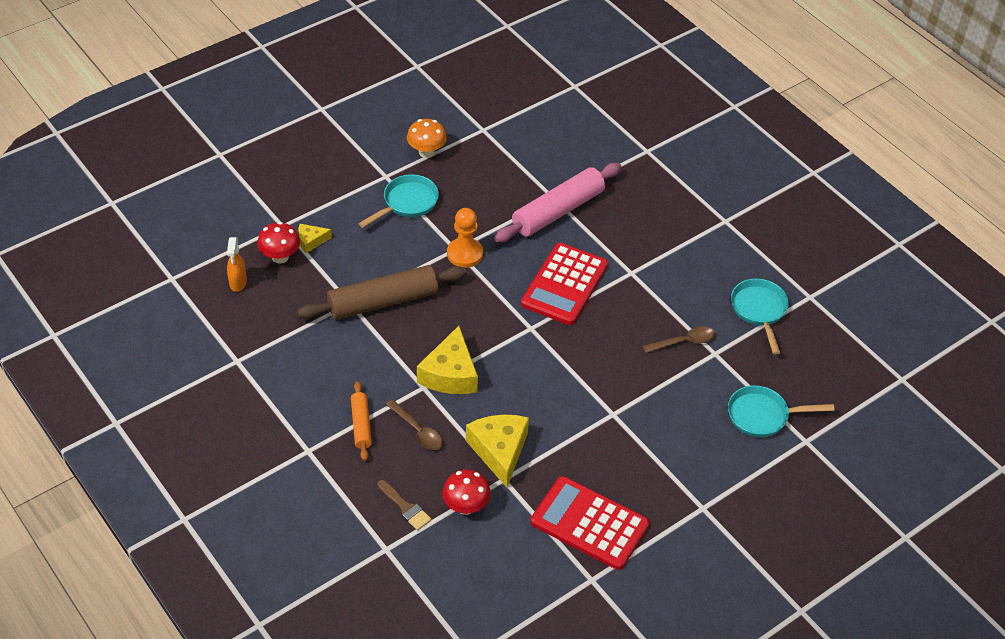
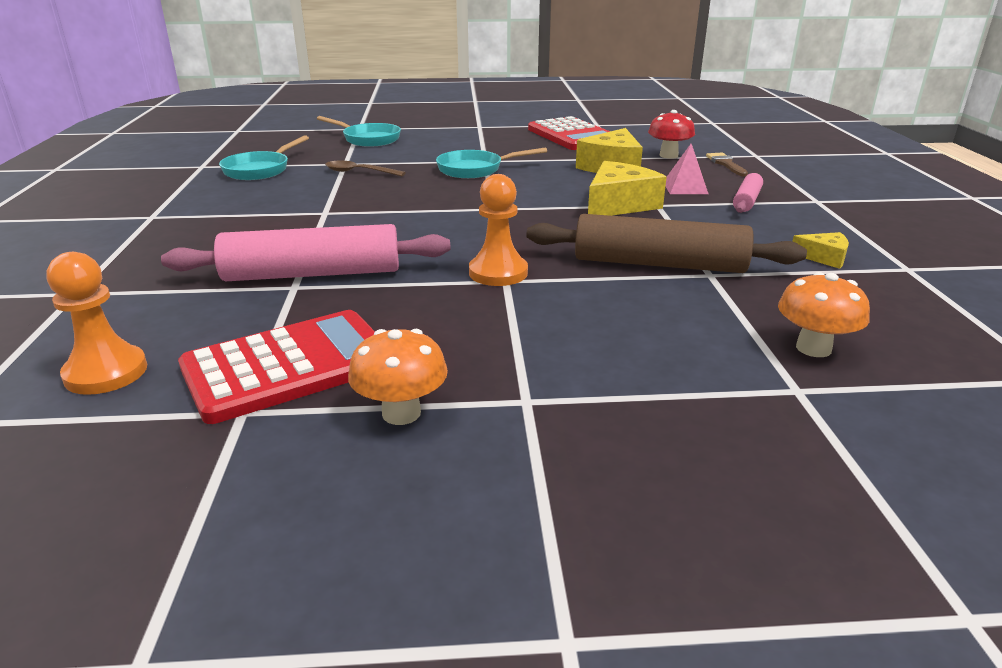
camera: 145 degrees left, 20 degrees down
orange spray bottle [227,237,247,292] -> none
red mushroom [257,222,300,264] -> orange mushroom [778,272,870,357]
yellow cheese [298,224,332,253] -> yellow cheese moved to [792,232,849,269]
orange rolling pin [351,381,372,461] -> pink rolling pin [733,173,763,213]
turquoise pan [358,174,439,228] -> turquoise pan moved to [436,147,547,178]
brown spoon [385,399,443,450] -> pink pyramid [665,144,709,194]
red calculator [521,243,608,325] -> red calculator moved to [178,310,375,424]
none -> orange pawn [47,252,147,395]

